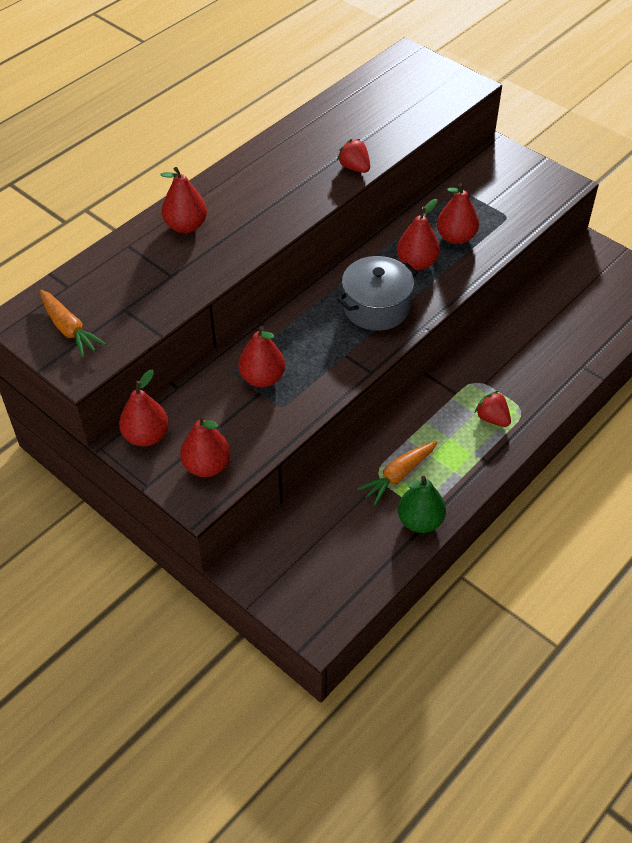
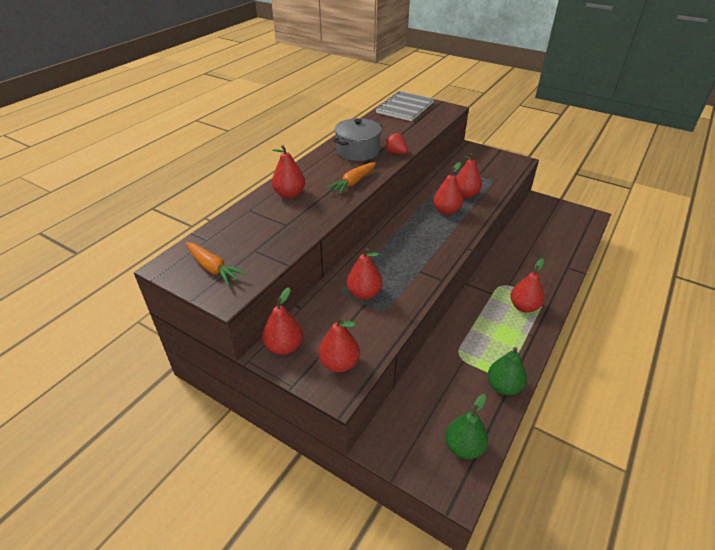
camera: 10 degrees left, 10 degrees down
grey pot [337,256,418,331] -> grey pot moved to [333,118,382,161]
orange carrot [357,441,437,505] -> orange carrot moved to [326,162,376,195]
red strawberry [475,391,511,427] -> red pear [510,258,544,313]
none -> grey notebook [376,91,434,121]
none -> green pear [445,394,488,459]

